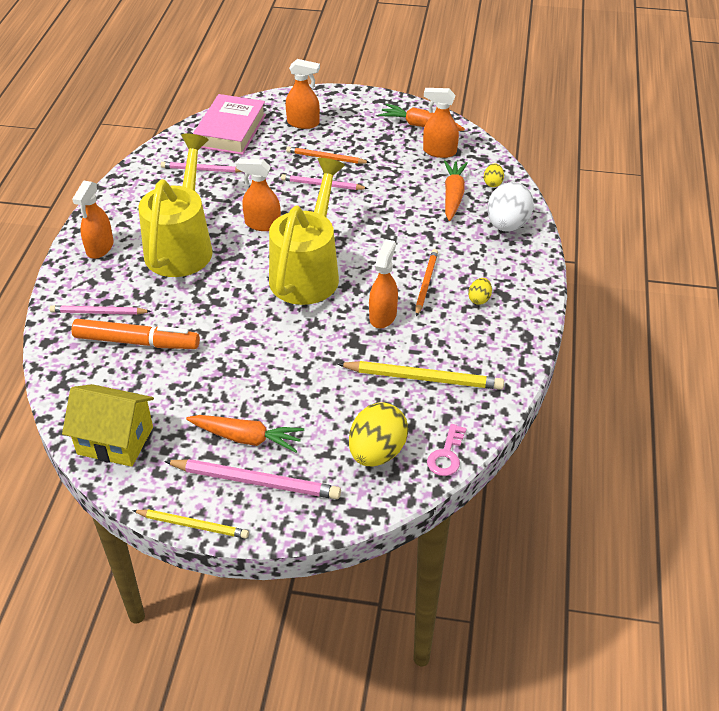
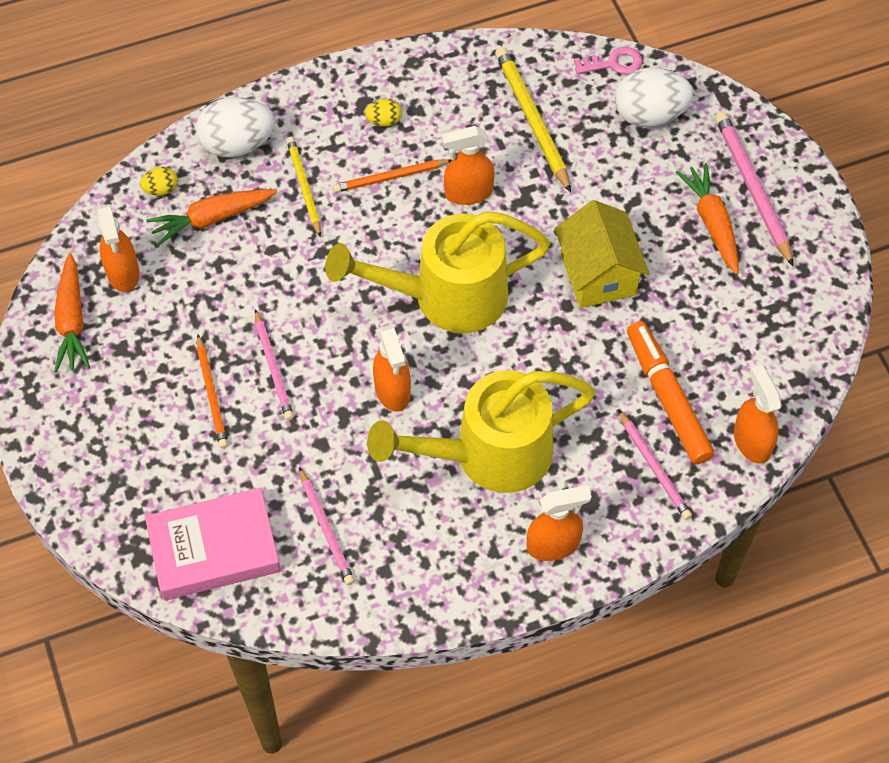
camera: 120 degrees left, 15 degrees up
yellow house [62,384,154,467] -> yellow house moved to [555,200,650,308]
yellow pencil [132,510,249,539] -> yellow pencil moved to [286,137,321,237]
orange spray bottle [286,59,320,129] -> orange spray bottle moved to [734,365,782,464]
yellow egg [349,402,408,467] -> white egg [615,67,693,127]

